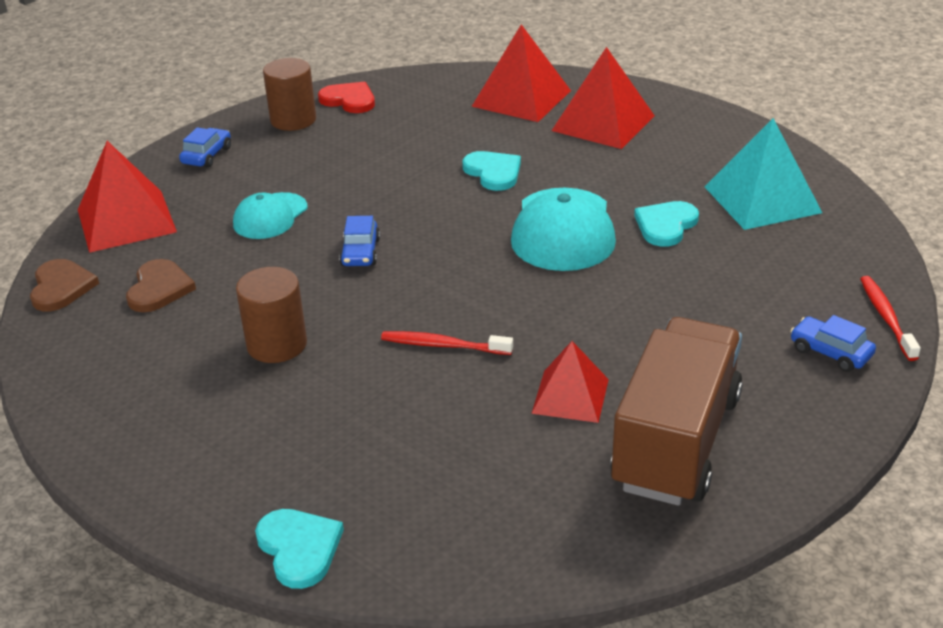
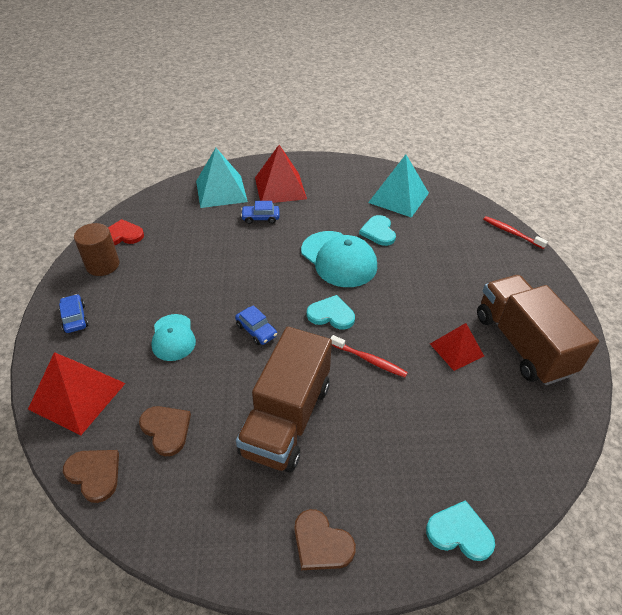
camera: 45 degrees left, 10 degrees up
brown cylinder [236,267,307,363] -> brown truck [236,327,332,473]
red toothbrush [381,331,513,355] -> red toothbrush turned 120 degrees counterclockwise [330,335,408,377]
turquoise heart [462,151,521,191] -> turquoise heart moved to [307,295,355,330]
red pyramid [472,24,571,122] -> turquoise pyramid [196,148,248,208]
blue car [790,315,876,372] -> blue car moved to [241,201,279,224]
none -> brown heart [294,509,356,570]

